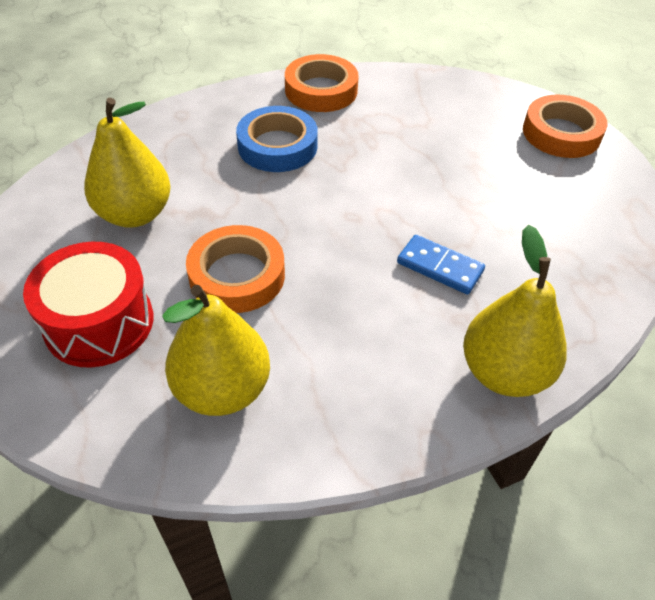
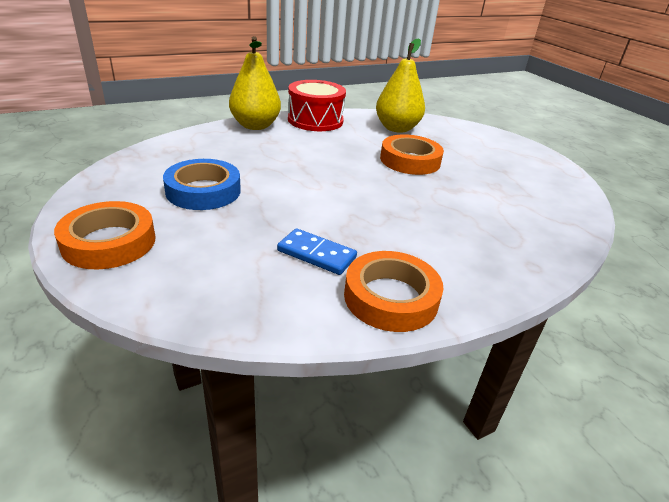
camera: 175 degrees right, 15 degrees down
red drum [23,242,153,368] -> red drum moved to [288,80,346,131]
yellow pear [84,98,171,228] -> none
blue tape [236,106,318,172] -> blue tape moved to [163,159,241,210]
blue domino [397,235,485,295] -> blue domino moved to [277,228,357,275]

